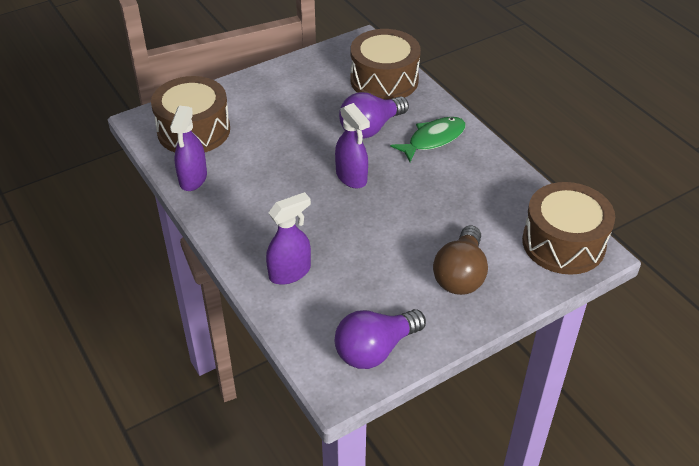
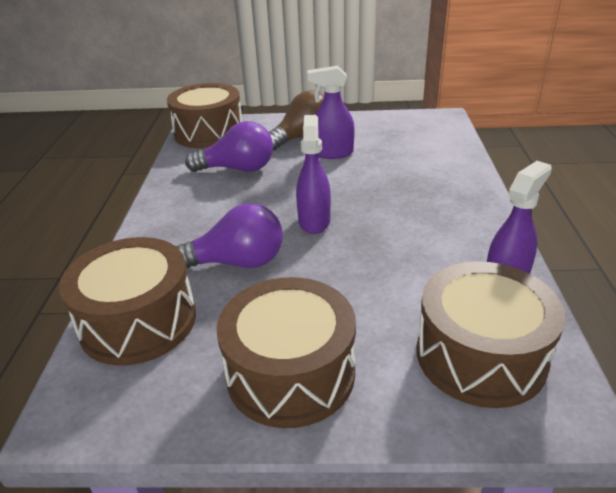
camera: 145 degrees left, 10 degrees down
purple spray bottle [266,192,311,285] -> purple spray bottle moved to [308,66,355,159]
purple light bulb [335,309,426,369] -> purple light bulb moved to [185,121,273,172]
green fish [390,117,466,162] -> none
none -> brown drum [217,277,356,428]

